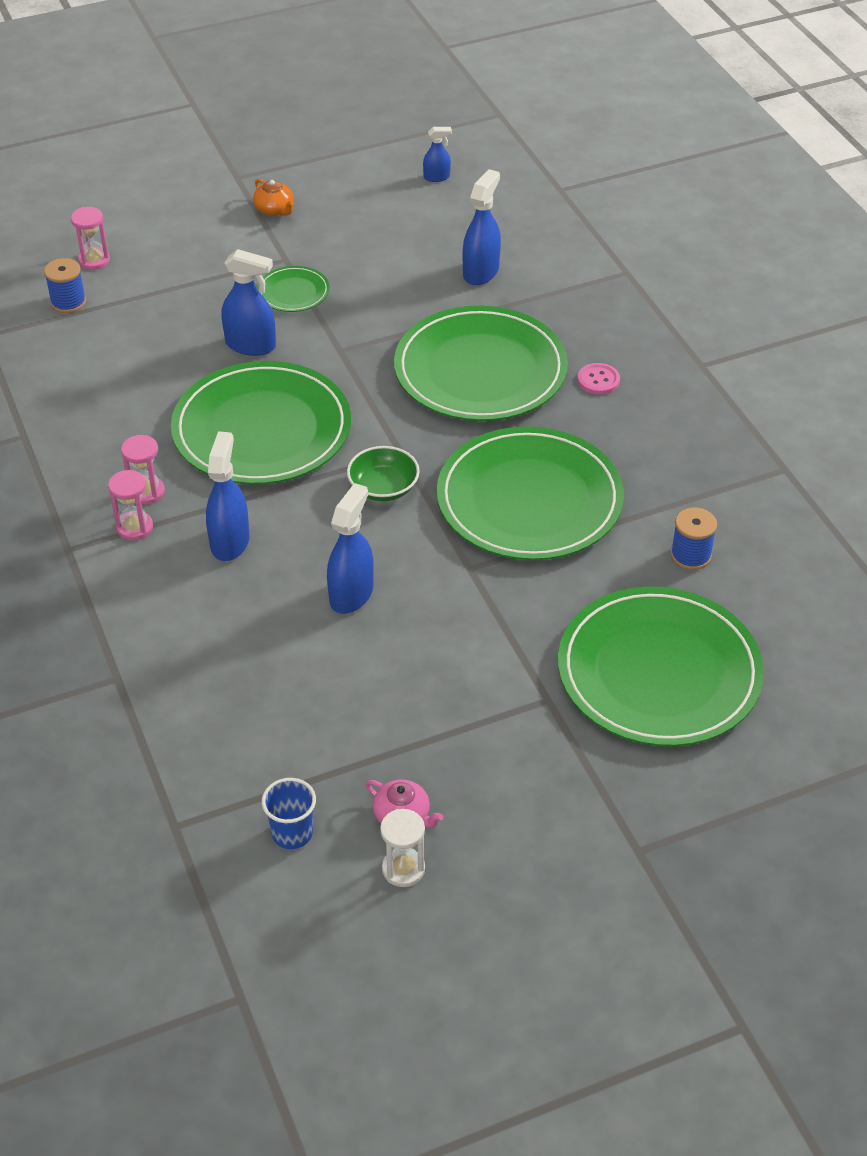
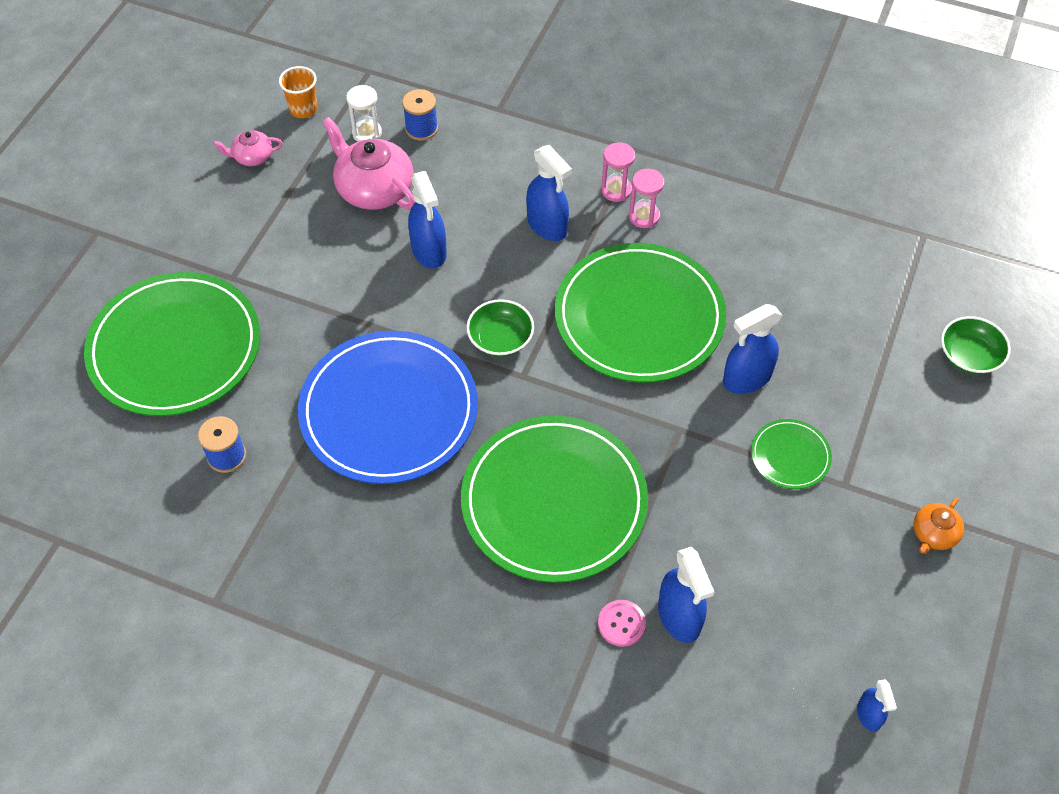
camera: 135 degrees right, 10 degrees up
blue spool [44,258,86,313] -> blue spool moved to [402,89,438,141]
pink hourglass [71,207,110,270] -> green bowl [941,316,1011,374]
orange teapot [253,179,294,216] -> orange teapot turned 60 degrees counterclockwise [913,497,964,554]
blue cup [262,778,316,849] -> orange cup [279,66,318,118]
white hourglass [380,809,425,887] -> white hourglass moved to [346,85,382,142]
blue spray bottle [423,127,452,182] -> blue spray bottle turned 45 degrees counterclockwise [857,679,897,732]
green plate [437,426,624,560] -> blue plate [298,331,478,484]
pink button [577,363,620,395] -> pink button moved to [598,600,646,647]
none -> pink teapot [322,117,415,210]

